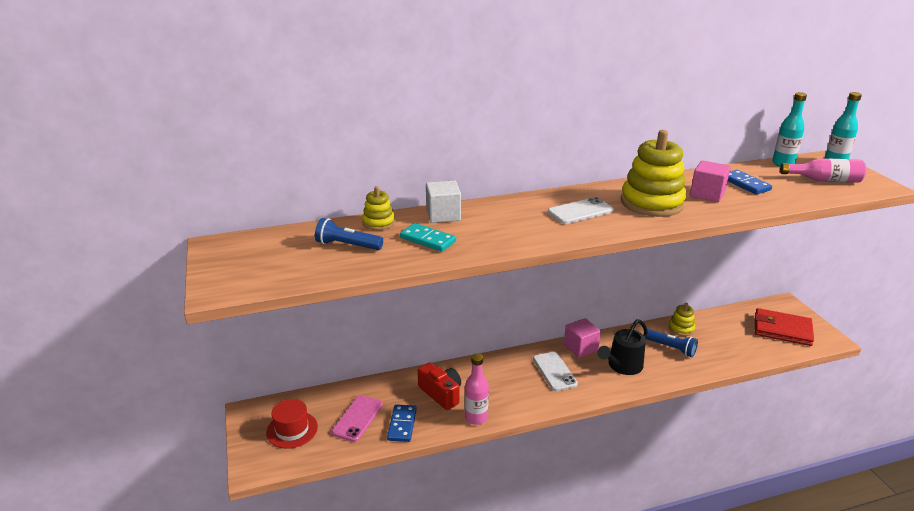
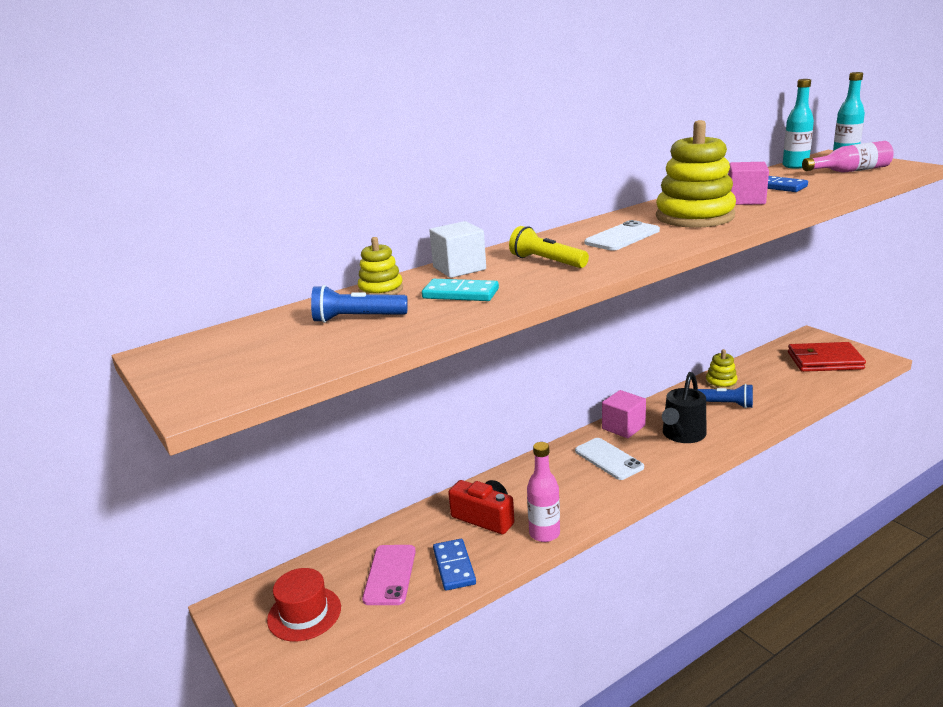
camera: 15 degrees left, 5 degrees down
none -> yellow flashlight [509,226,589,268]

